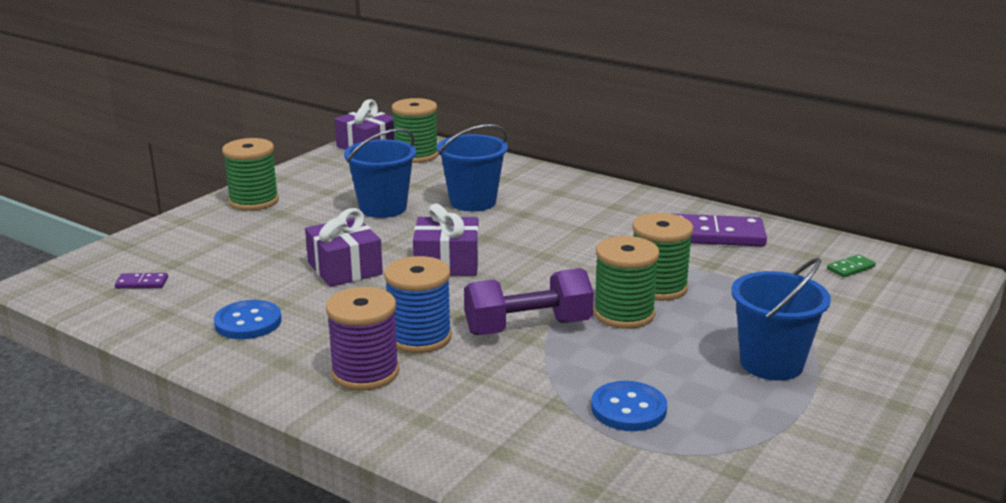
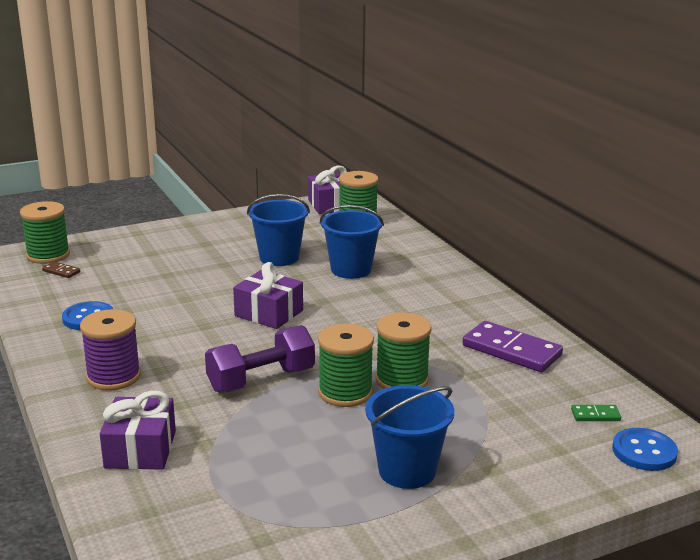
camera: 30 degrees right, 0 degrees up
purple domino [115,273,168,289] -> brown domino [42,261,80,278]
green spool [222,138,279,211] -> green spool moved to [20,201,70,264]
purple gift [305,208,383,287] -> purple gift moved to [100,391,176,470]
blue spool [384,256,452,353] -> none
purple dumbbell [464,268,594,335] -> purple dumbbell turned 45 degrees counterclockwise [205,325,315,393]
blue button [591,381,667,431] -> blue button moved to [612,428,678,471]

